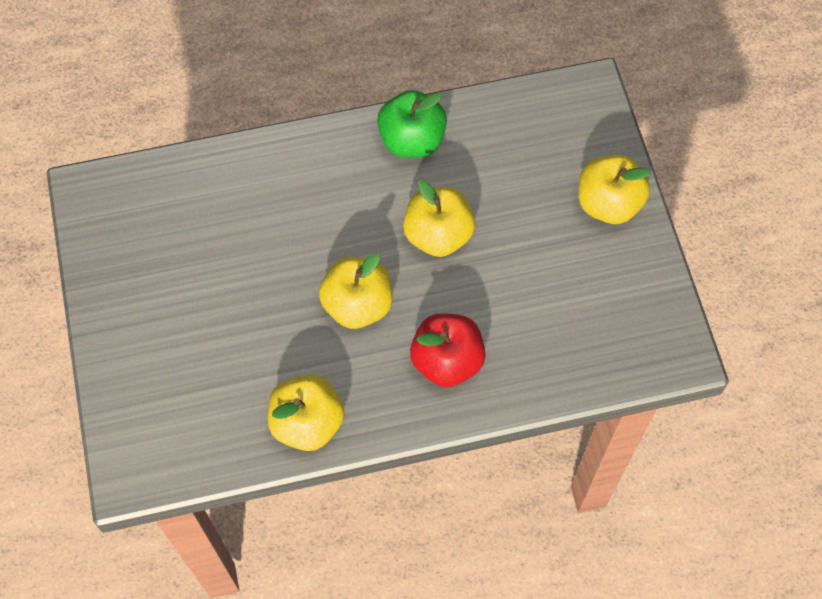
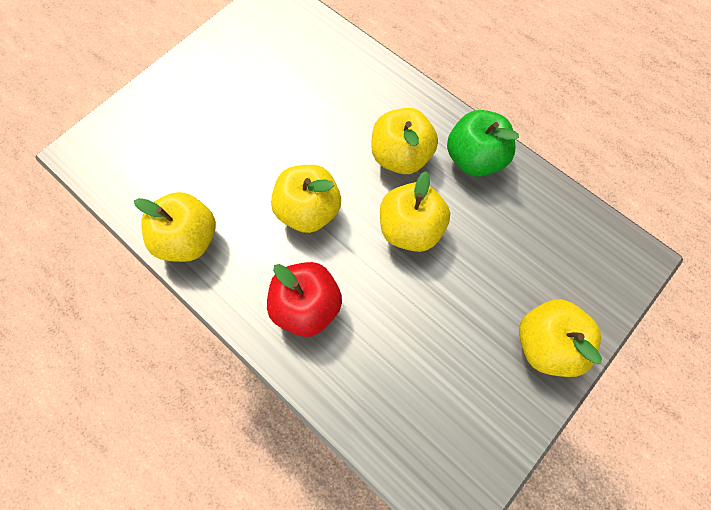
camera: 55 degrees right, 5 degrees up
none -> yellow apple [371,108,438,174]

